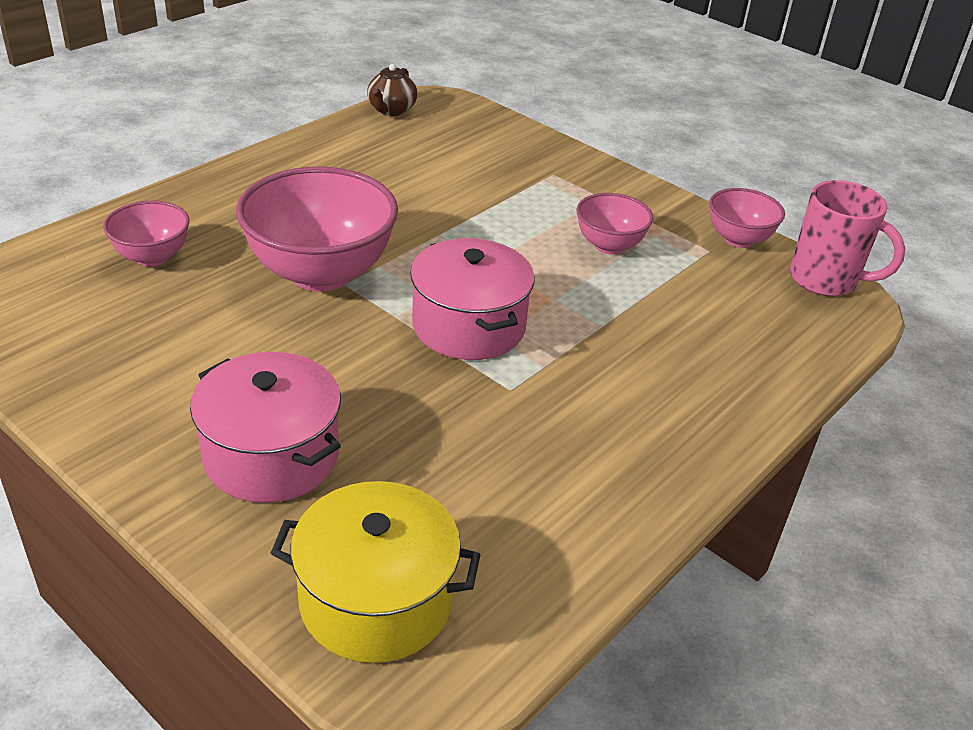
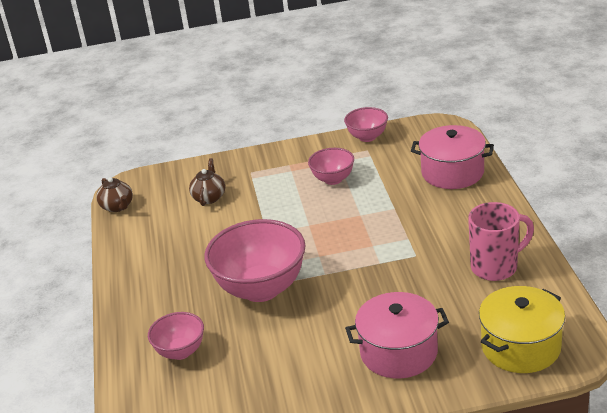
camera: 45 degrees left, 5 degrees down
pink pot [410,238,535,360] -> pink pot moved to [411,125,494,189]
pink mug [790,180,906,296] -> pink mug moved to [468,202,534,281]
none -> brown teapot [189,158,225,206]

